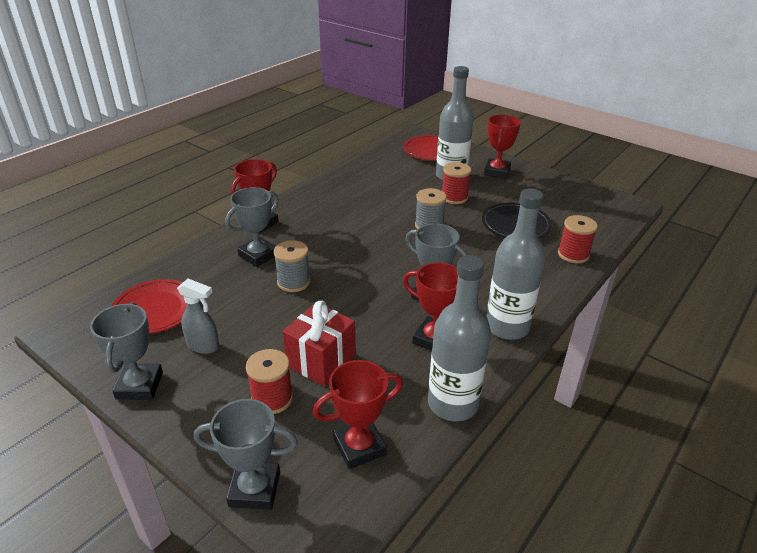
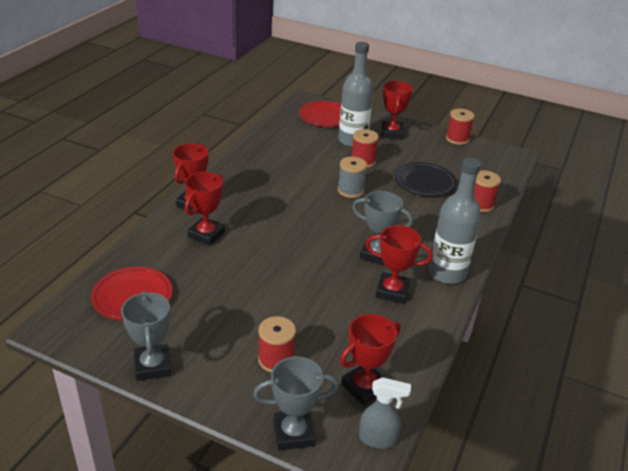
camera: 15 degrees left, 0 degrees up
grey spray bottle [177,279,219,354] -> grey spray bottle moved to [359,377,411,449]
grey trophy [225,187,279,267] -> red trophy [185,172,225,246]
grey spool [274,240,311,292] -> none
red gift [282,301,356,386] -> none
grey bottle [428,255,491,421] -> none
none -> red spool [446,109,475,145]

